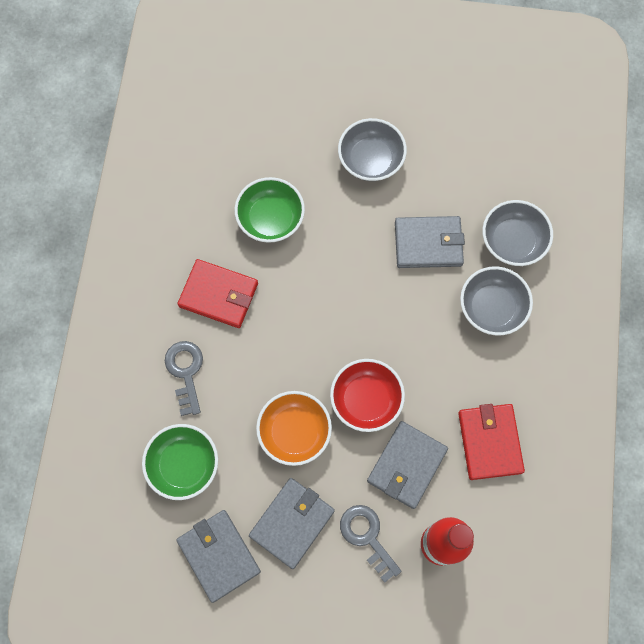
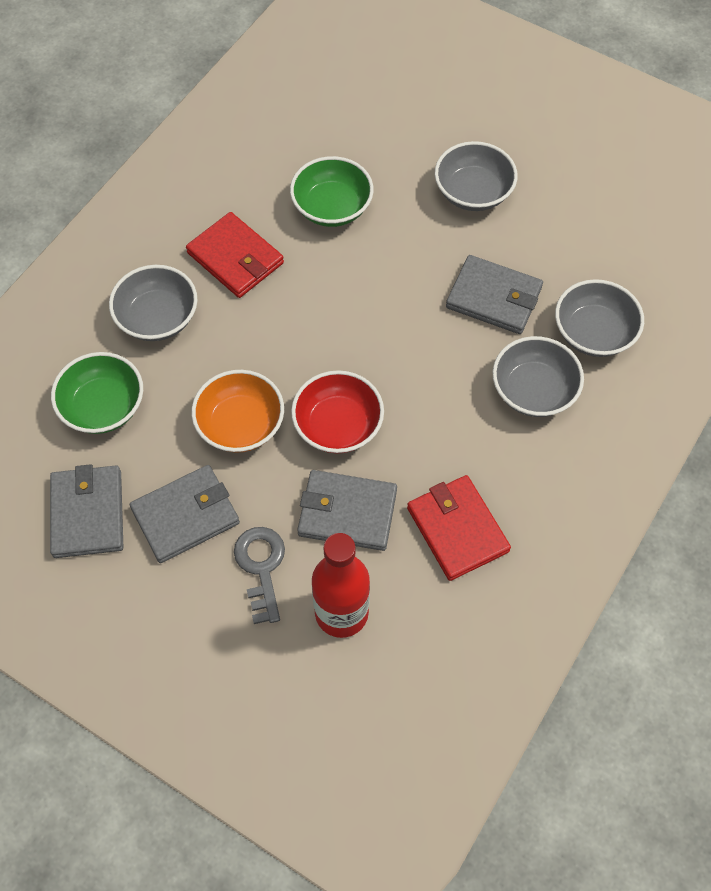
camera: 25 degrees right, 10 degrees down
grey key [165,341,203,416] -> grey bowl [109,265,198,341]
grey wallet [367,421,448,509] -> grey wallet turned 45 degrees clockwise [297,470,397,551]
red wallet [458,404,525,480] -> red wallet turned 45 degrees counterclockwise [407,475,511,581]

